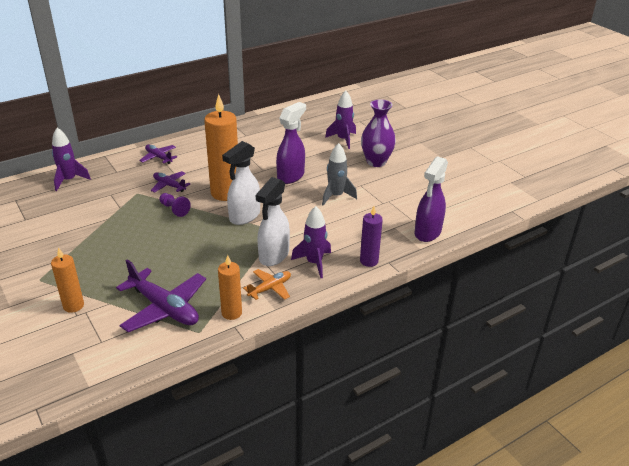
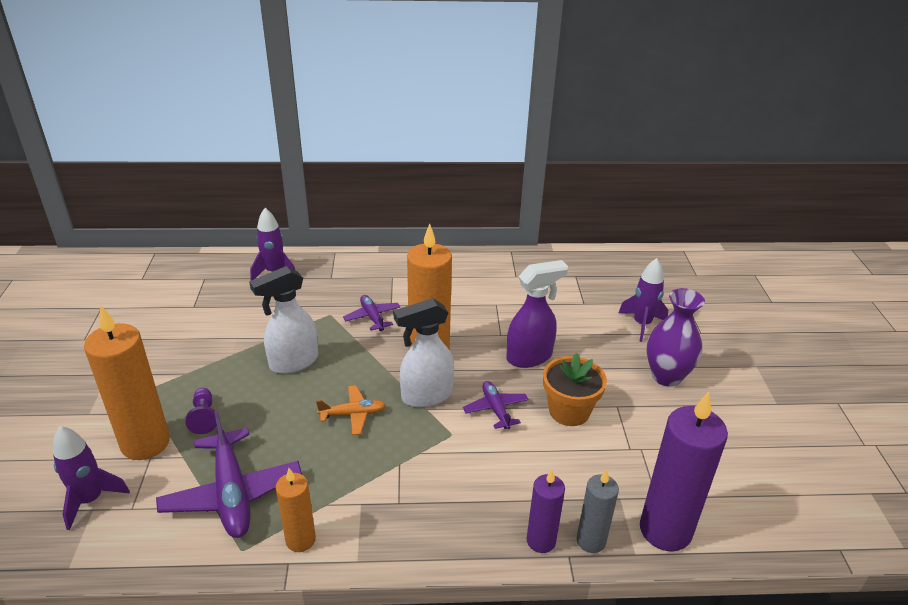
camera: 30 degrees right, 0 degrees up
orange candle [51,247,84,313] -> orange candle [84,306,170,460], size x1.80
purple plane [139,144,177,164] -> purple plane moved to [463,381,529,429]
purple pawn [159,193,191,217] -> purple pawn moved to [185,388,217,434]
orange plane [243,269,291,300] -> orange plane moved to [316,385,386,435]
white spray bottle [256,177,290,266] -> white spray bottle moved to [249,266,318,374]
purple rocket [291,206,331,278] -> purple rocket moved to [53,426,130,530]
grey rocket [322,143,357,206] -> orange flower pot [543,353,607,426]
purple spray bottle [415,156,448,242] -> purple candle [640,391,728,552]
none -> grey candle [576,469,619,553]

